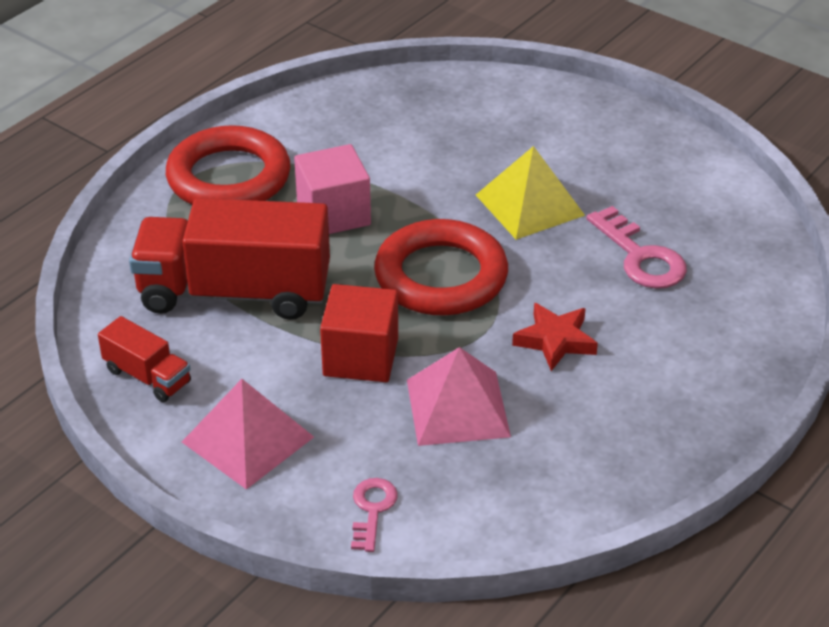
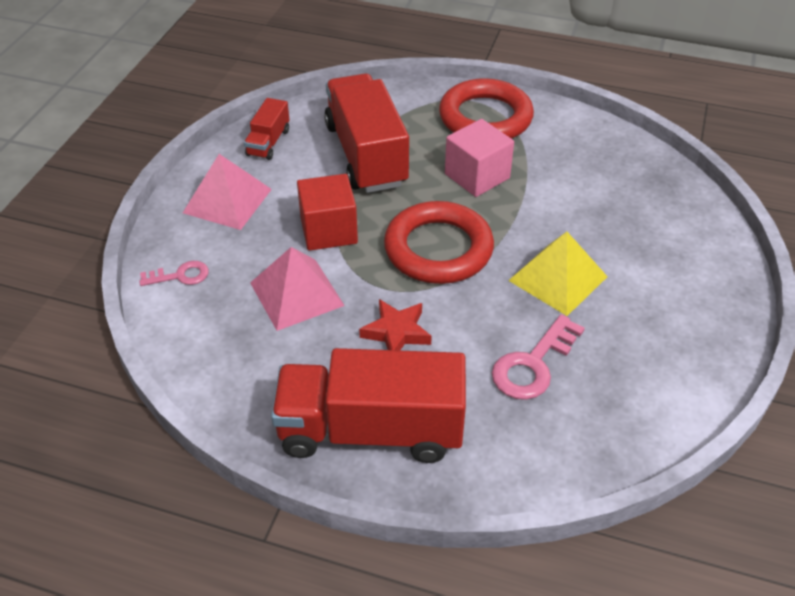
camera: 70 degrees right, 5 degrees up
none -> red truck [271,348,466,463]

